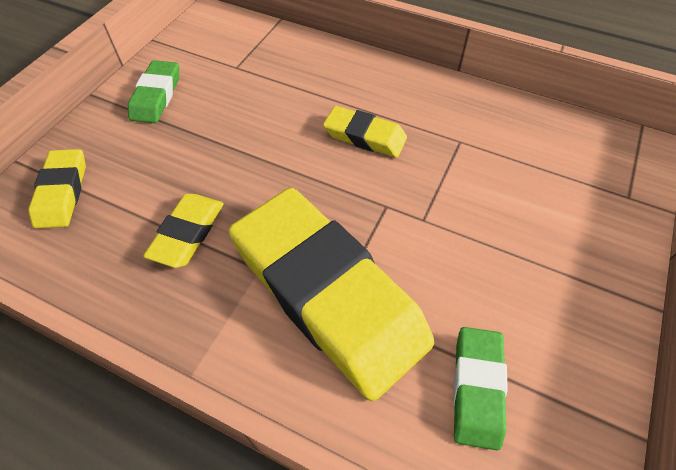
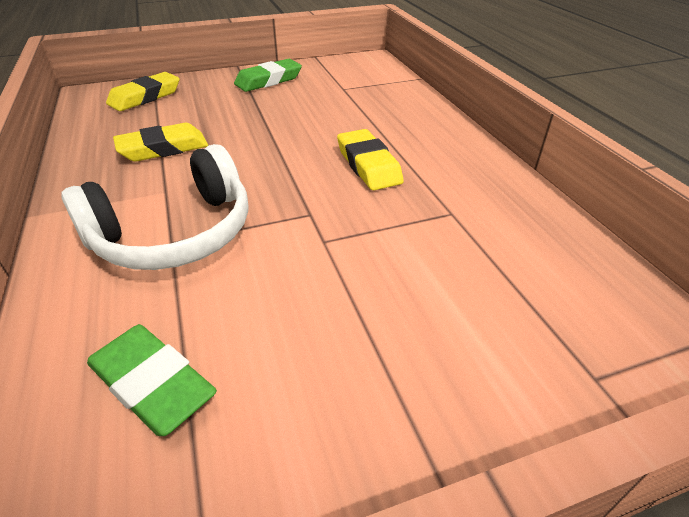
camera: 45 degrees right, 15 degrees down
yellow eraser [229,188,434,401] -> white headphones [61,144,248,270]
green eraser [453,327,508,450] -> green eraser turned 75 degrees clockwise [87,324,217,436]

